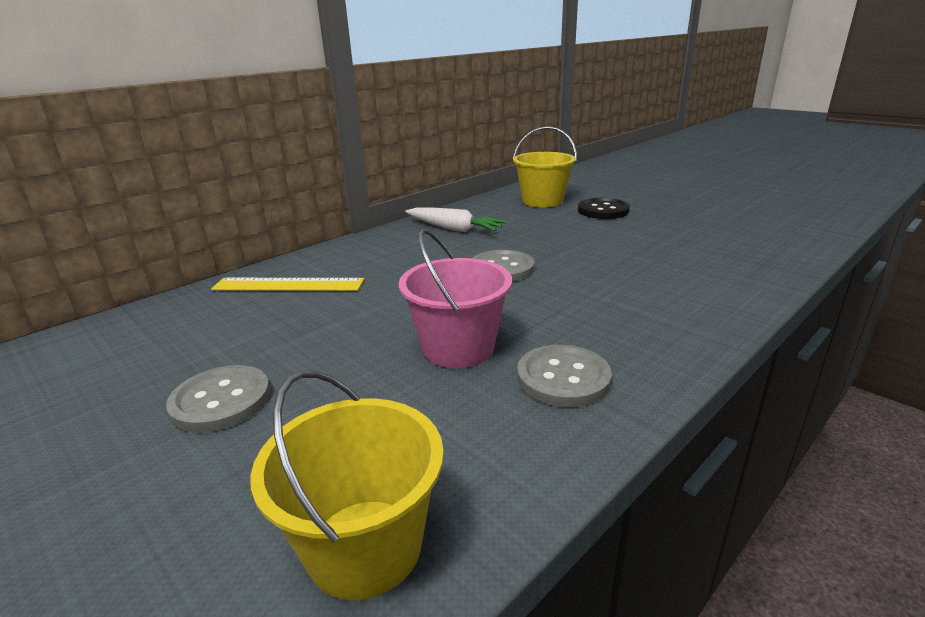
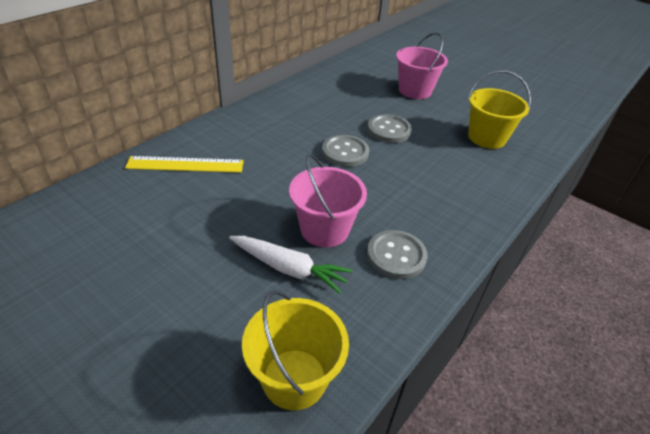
camera: 10 degrees left, 15 degrees up
grey button [166,365,270,433] -> grey button moved to [368,114,412,143]
white carrot [405,208,507,232] -> white carrot moved to [229,236,353,294]
yellow bucket [513,126,577,207] -> yellow bucket moved to [468,70,531,149]
black button [578,198,630,219] -> pink bucket [396,32,448,99]

